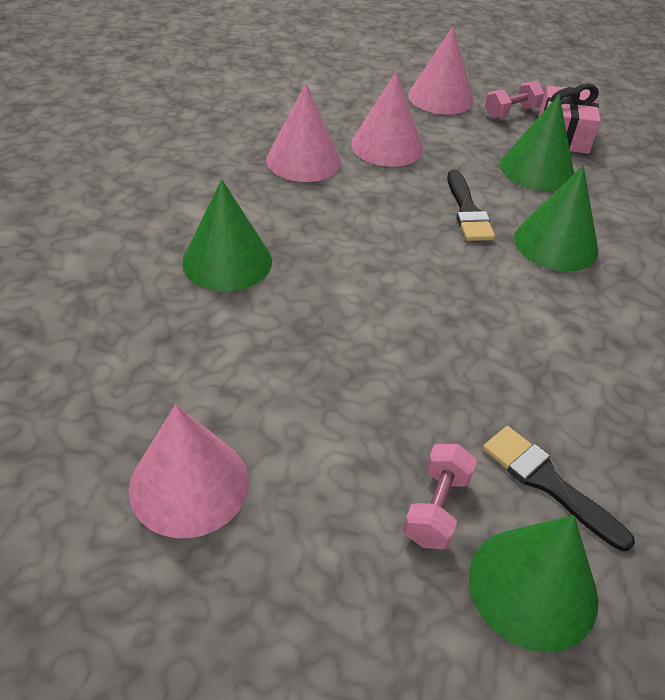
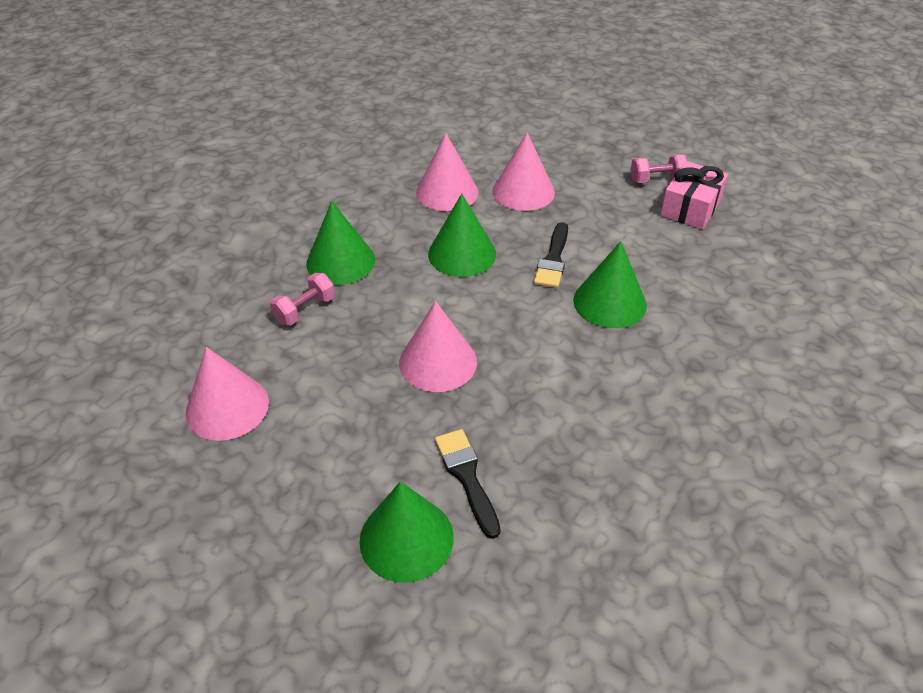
camera: 25 degrees right, 0 degrees up
pink dumbbell [403,444,477,550] -> pink dumbbell moved to [270,273,335,326]
pink cone [408,27,474,115] -> pink cone moved to [399,301,477,392]
green cone [500,94,574,191] -> green cone moved to [428,193,496,277]

